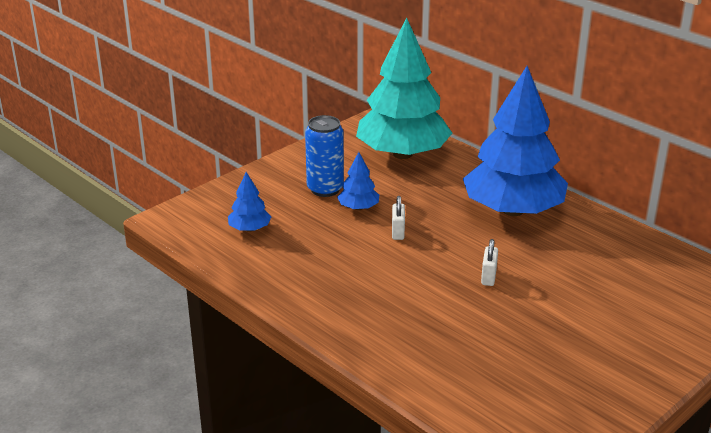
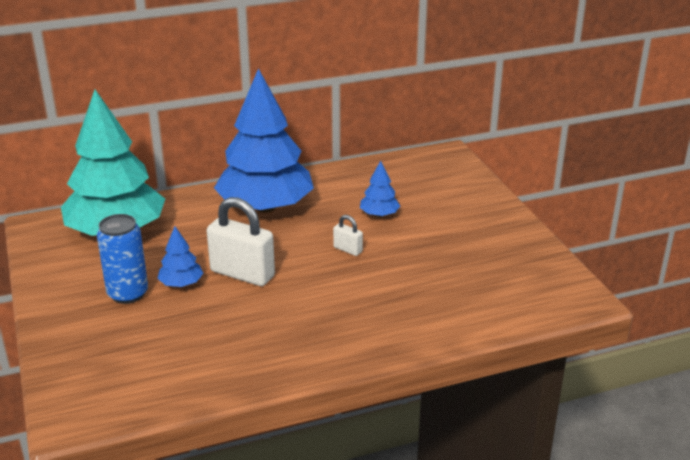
camera: 65 degrees left, 0 degrees up
blue tree [228,172,271,232] -> blue tree moved to [360,161,400,217]
white padlock [392,196,405,240] -> white padlock [206,197,275,286], size x2.10

